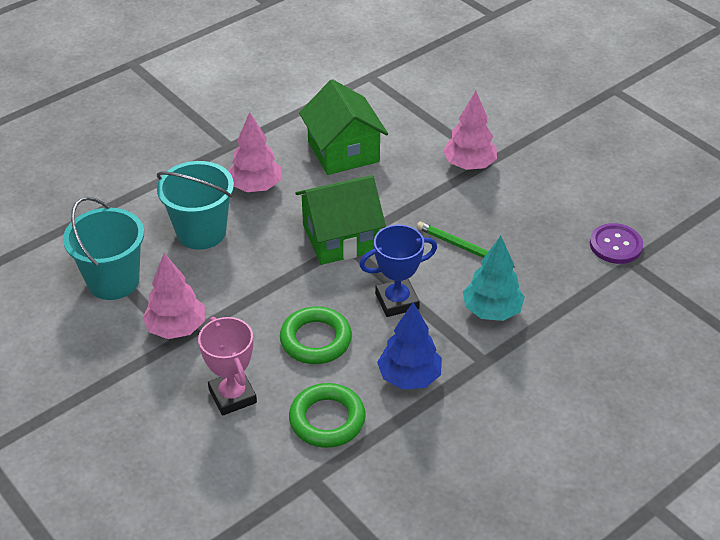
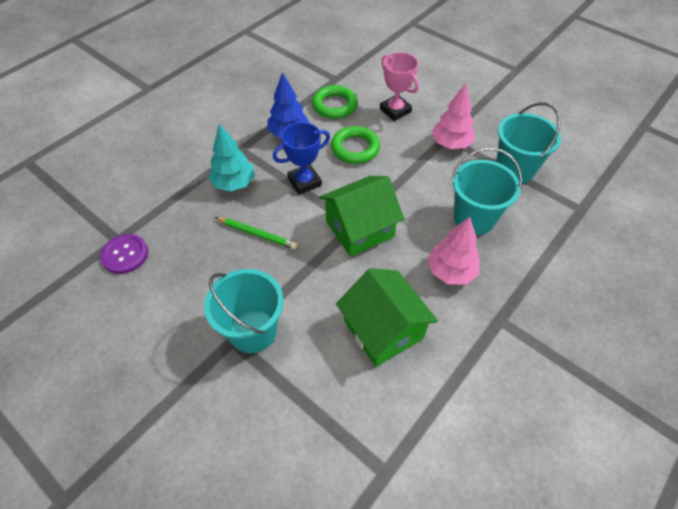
camera: 170 degrees right, 10 degrees up
pink tree [443,91,497,170] -> turquoise bucket [204,269,283,353]

